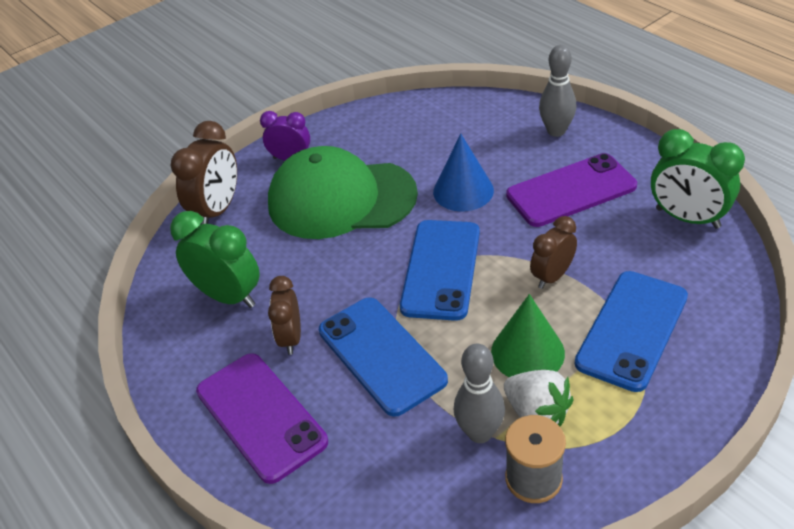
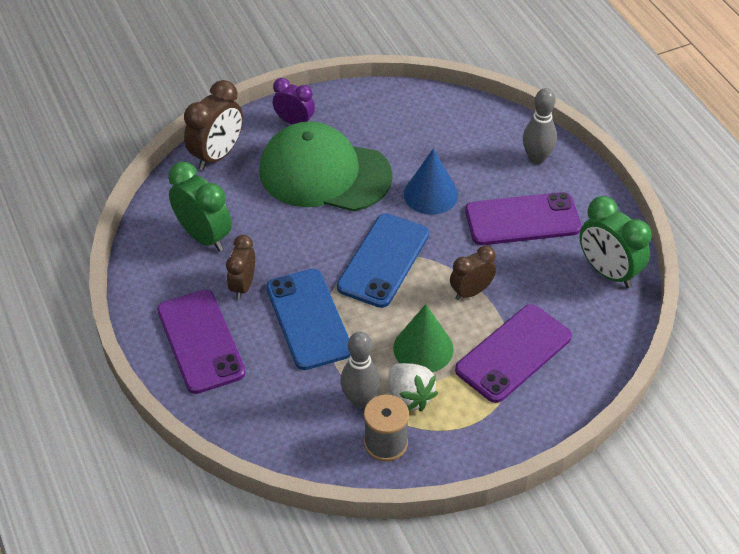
camera: 10 degrees right, 5 degrees up
blue phone [575,271,688,392] -> purple phone [455,304,572,403]

